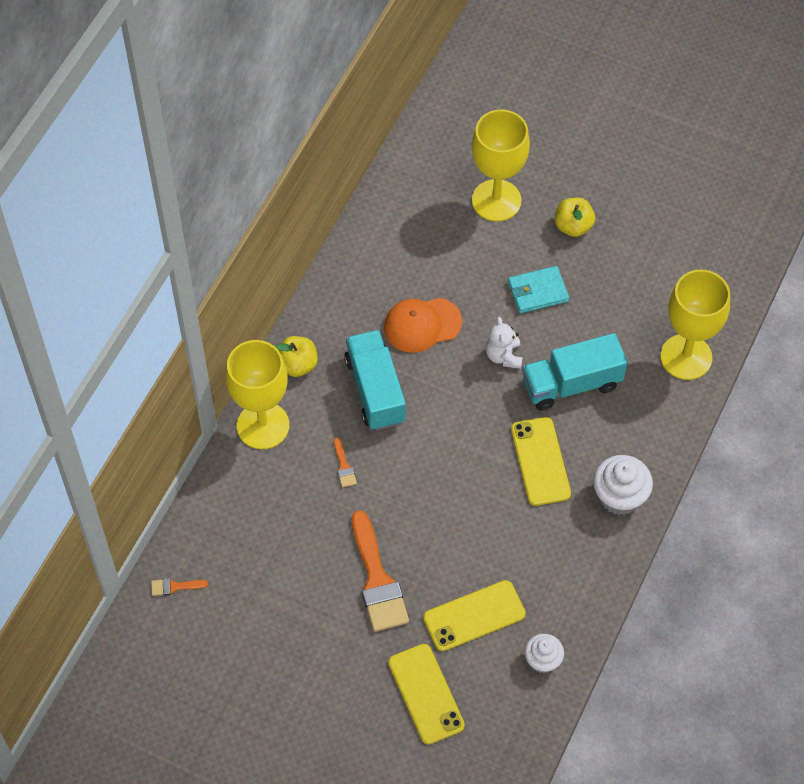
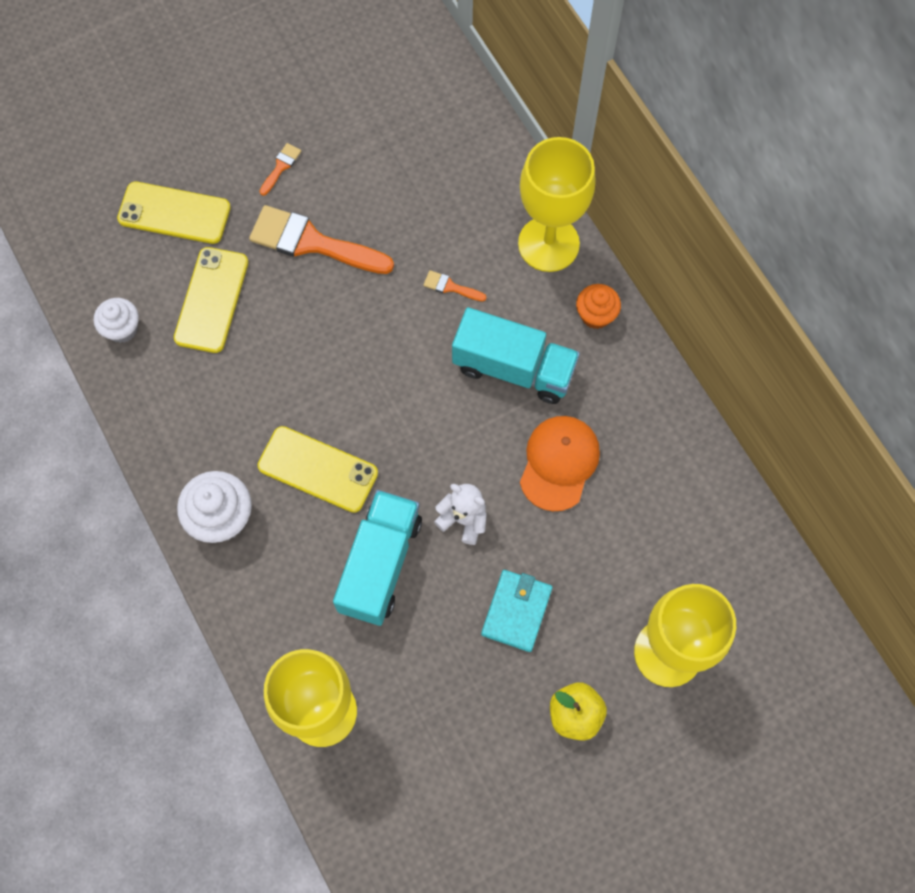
camera: 125 degrees right, 10 degrees up
orange brush [151,578,208,596] -> orange brush moved to [260,143,301,196]
yellow apple [275,336,317,377] -> orange cupcake [576,284,621,329]

